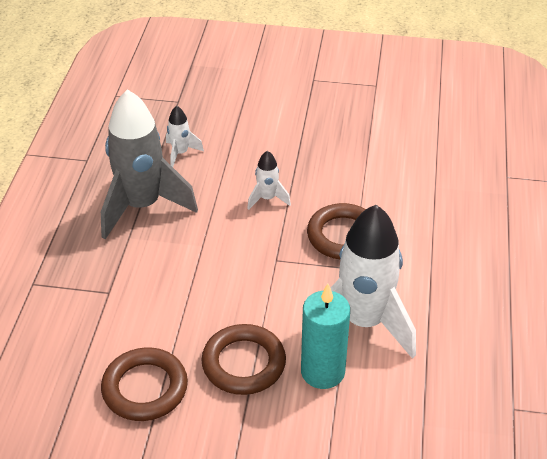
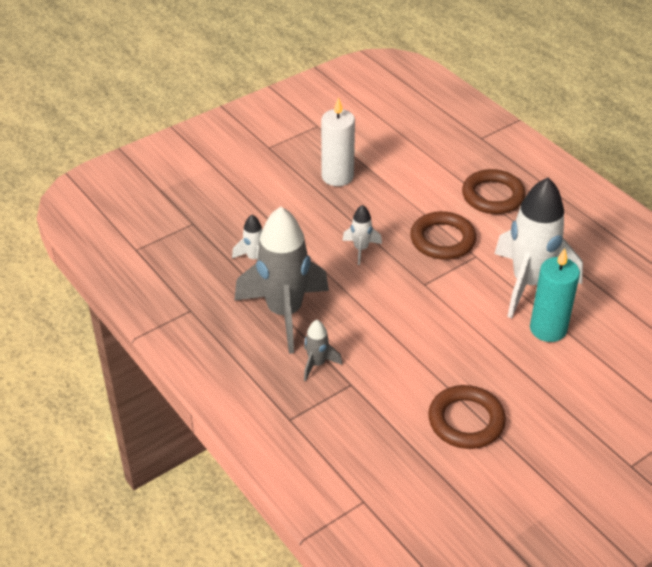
camera: 45 degrees left, 0 degrees up
brown ring [201,324,286,395] -> brown ring moved to [462,169,526,214]
none -> grey rocket [304,320,342,381]
none -> white candle [321,97,355,186]

